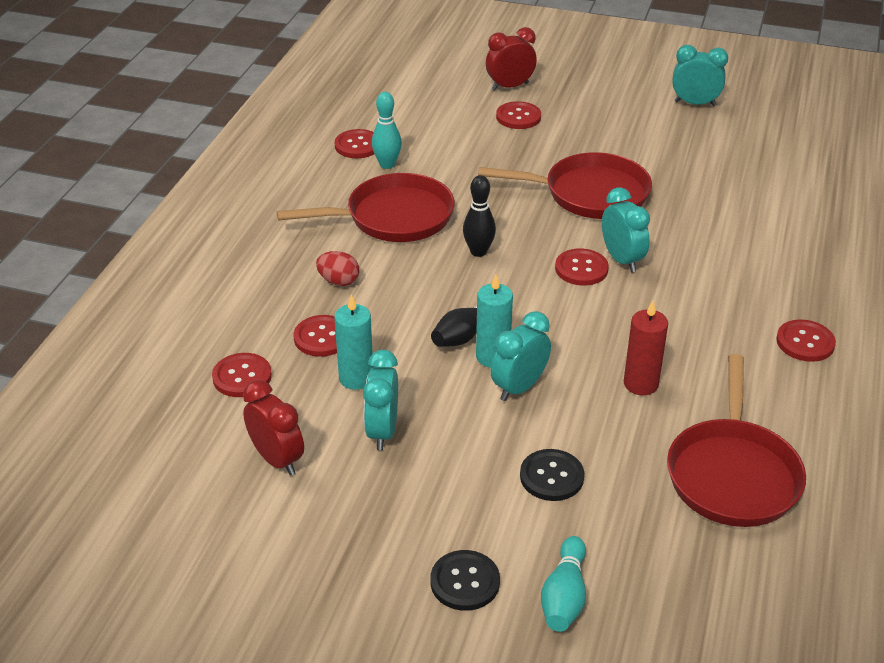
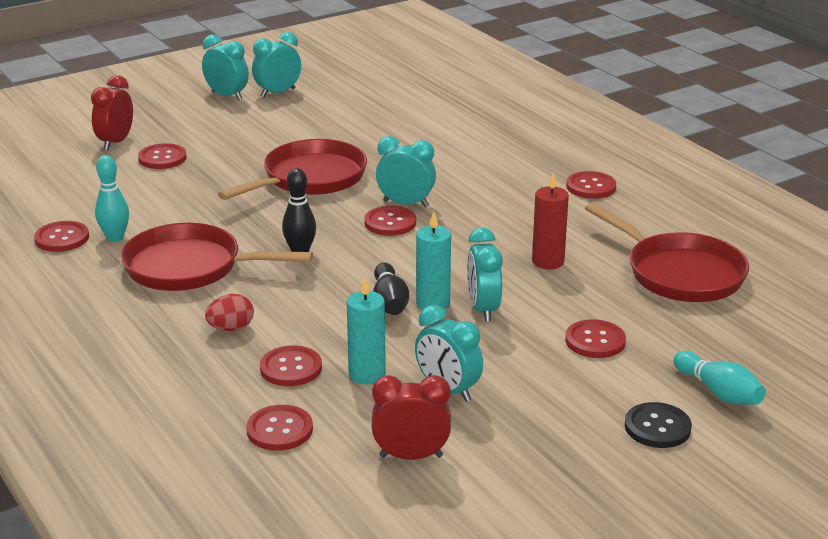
camera: 50 degrees left, 10 degrees down
red pan [277,173,455,242] -> red pan turned 105 degrees counterclockwise [121,223,313,291]
black button [520,449,584,501] -> red button [565,319,626,358]
none -> turquoise clock [202,35,249,100]

